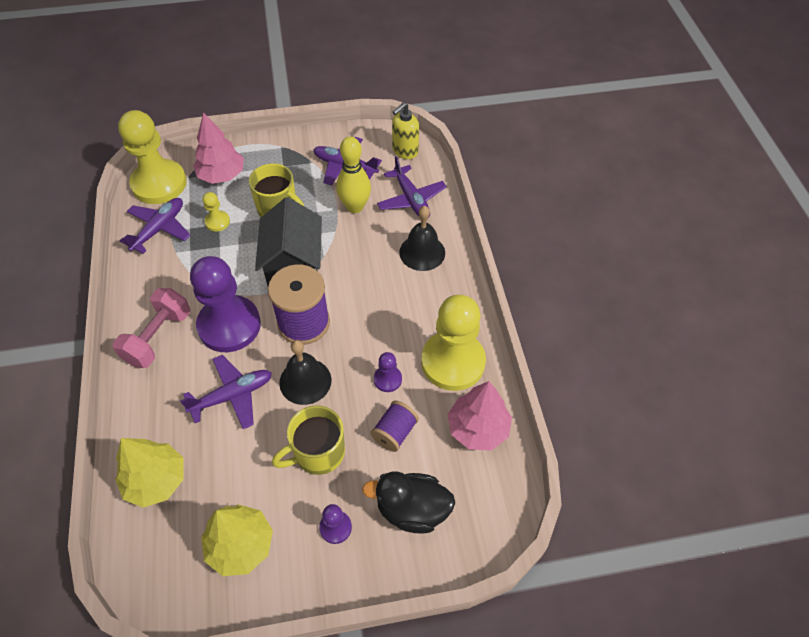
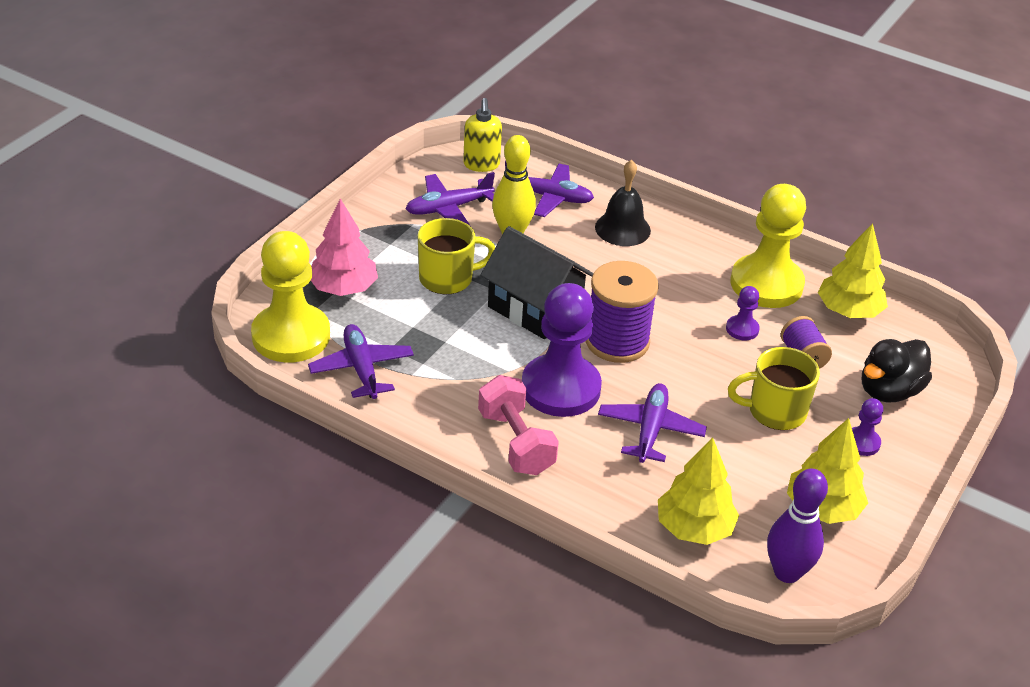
camera: 50 degrees left, 15 degrees down
yellow pawn [203,192,230,232] -> none
yellow mug [272,405,345,475] -> yellow mug turned 75 degrees clockwise [728,347,820,430]
black bell [279,340,331,405] -> none
pink tree [448,381,512,451] -> yellow tree [818,223,888,318]
none -> purple bowling pin [767,468,828,583]

